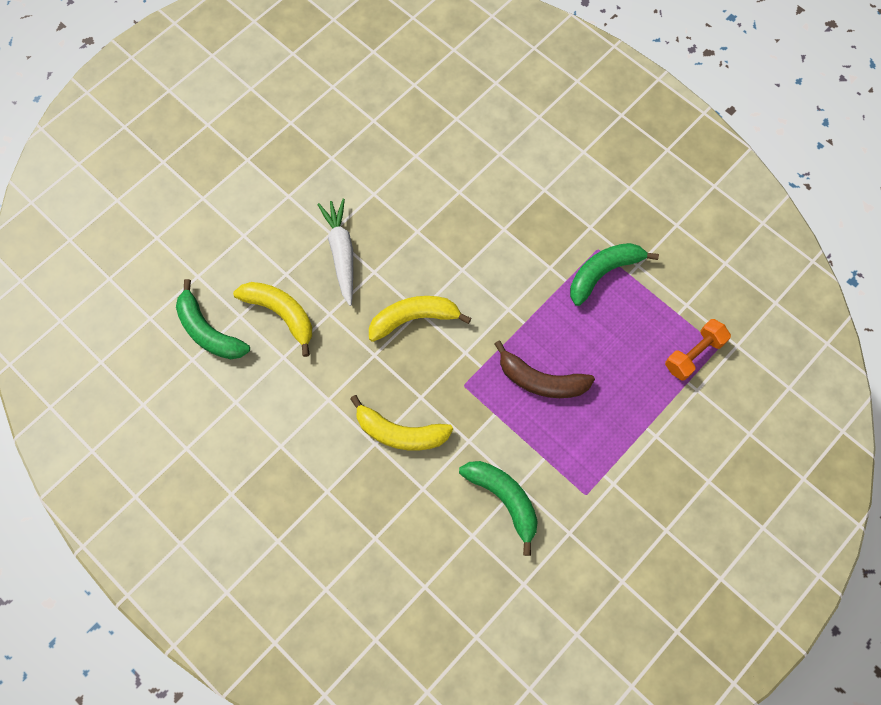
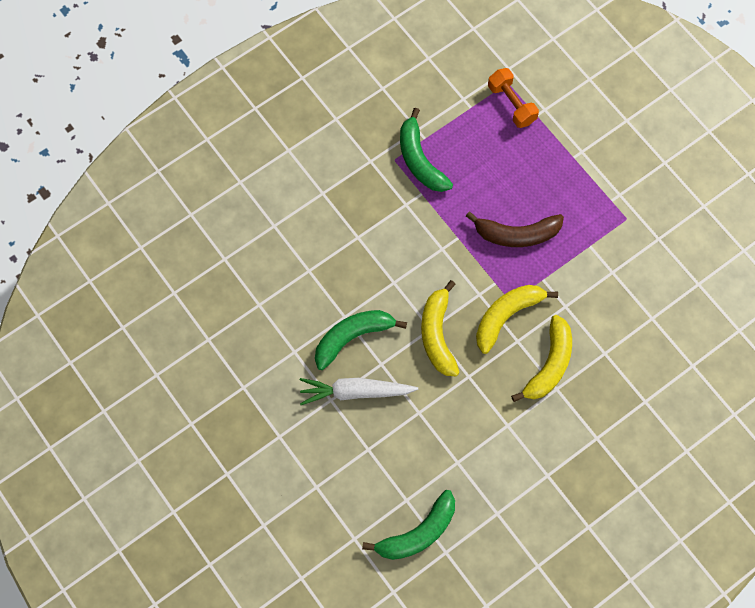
camera: 80 degrees left, 0 degrees up
yellow banana [233,282,312,357] -> yellow banana moved to [476,285,558,354]
green banana [459,461,538,556] -> green banana moved to [315,310,407,370]
brown banana [494,341,595,398] -> brown banana turned 60 degrees clockwise [466,212,564,247]

